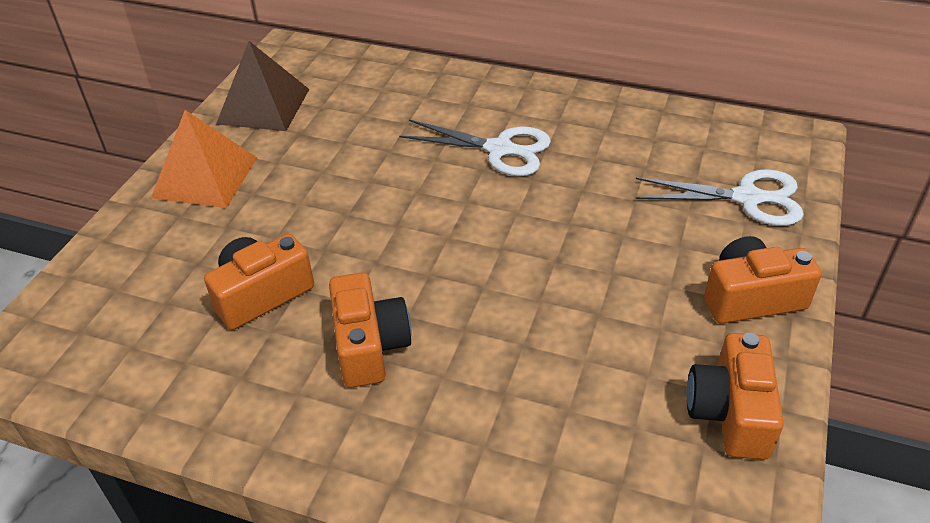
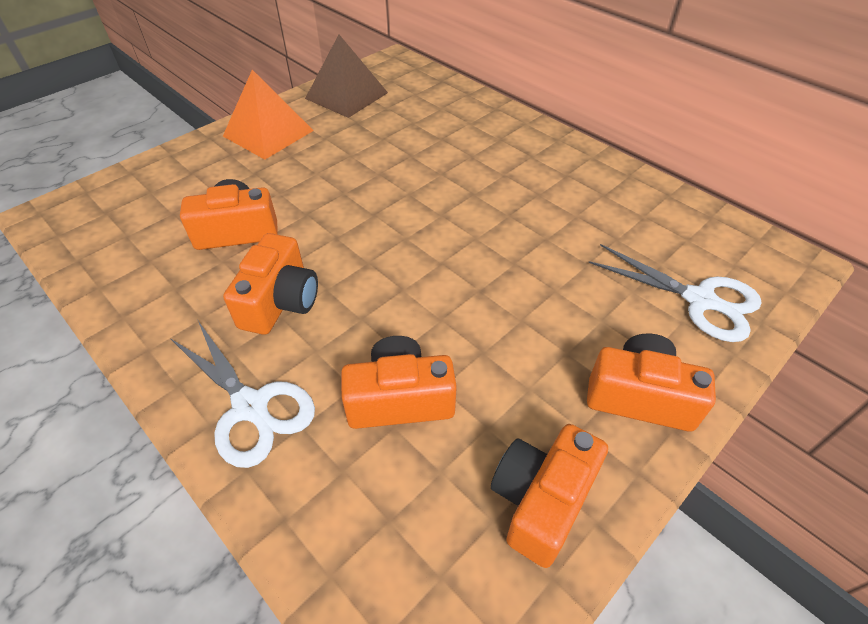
camera: 25 degrees right, 5 degrees up
white scissors [399,120,551,176] -> white scissors moved to [170,321,315,468]
none -> orange camera [341,336,457,429]

